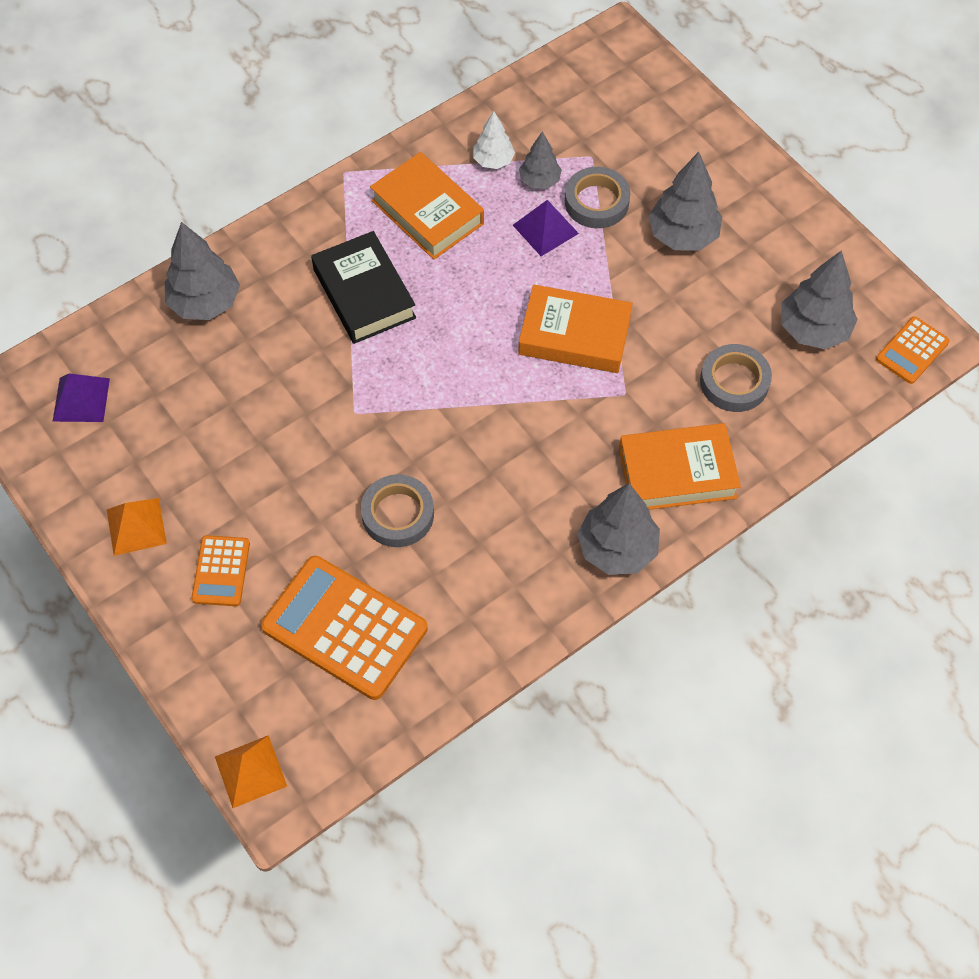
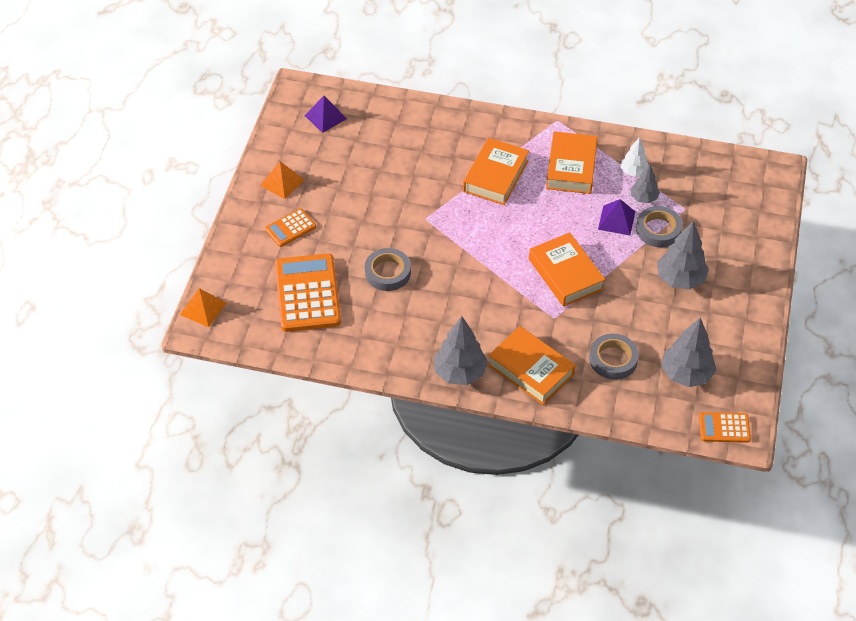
camera: 50 degrees right, 10 degrees down
grey tree [165,222,240,320] -> none
black book [311,231,416,344] -> orange book [463,138,529,205]

